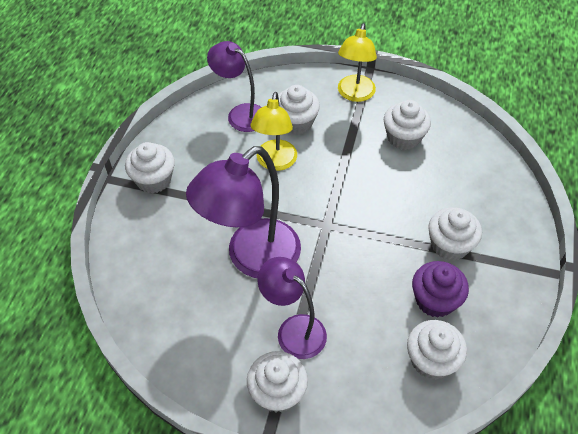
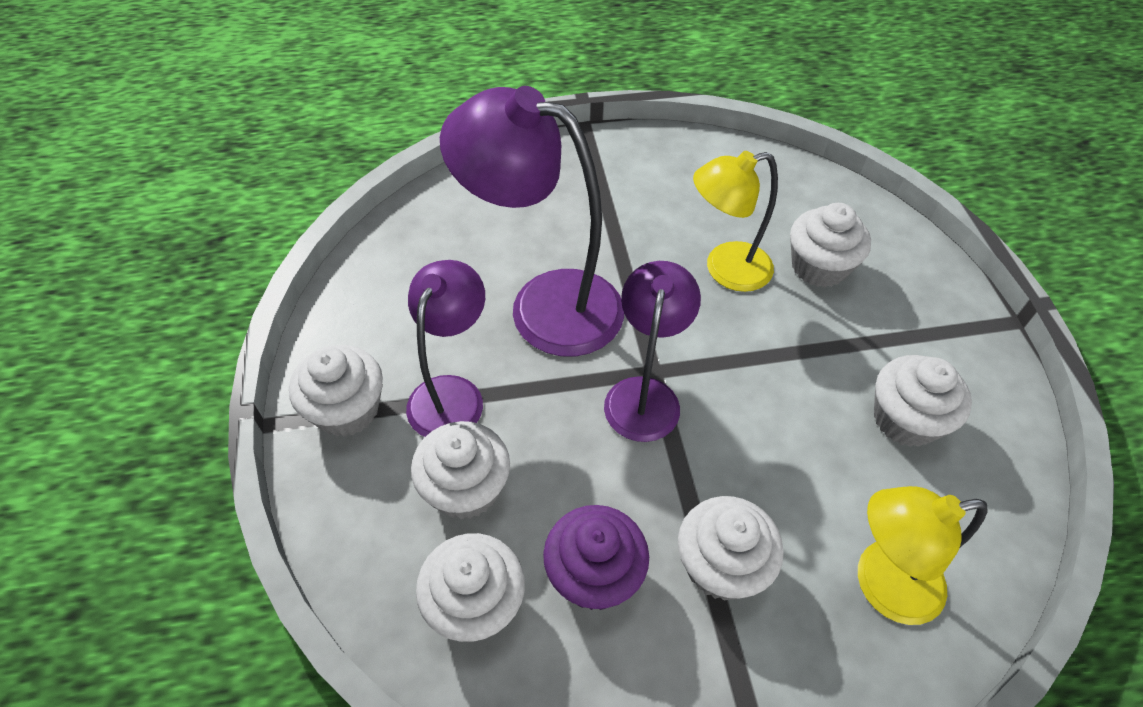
camera: 65 degrees right, 0 degrees up
white cupcake [125,142,175,193] -> white cupcake moved to [411,421,510,520]
purple lamp [207,41,261,132] -> purple lamp moved to [604,261,701,442]
yellow lamp [338,23,377,102] -> yellow lamp moved to [858,486,988,625]

